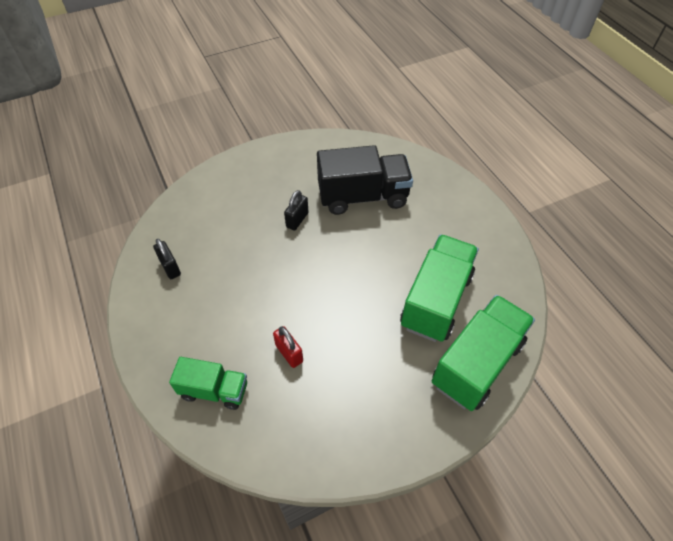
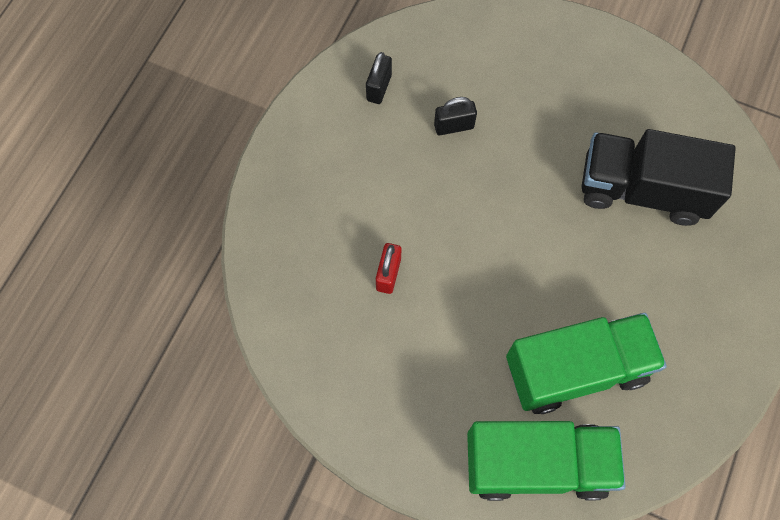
camera: 50 degrees right, 15 degrees up
green truck [169,357,247,410] -> none
black padlock [284,190,308,231] -> black padlock moved to [434,97,477,135]
black truck [317,145,413,215] -> black truck turned 150 degrees clockwise [582,129,736,226]

